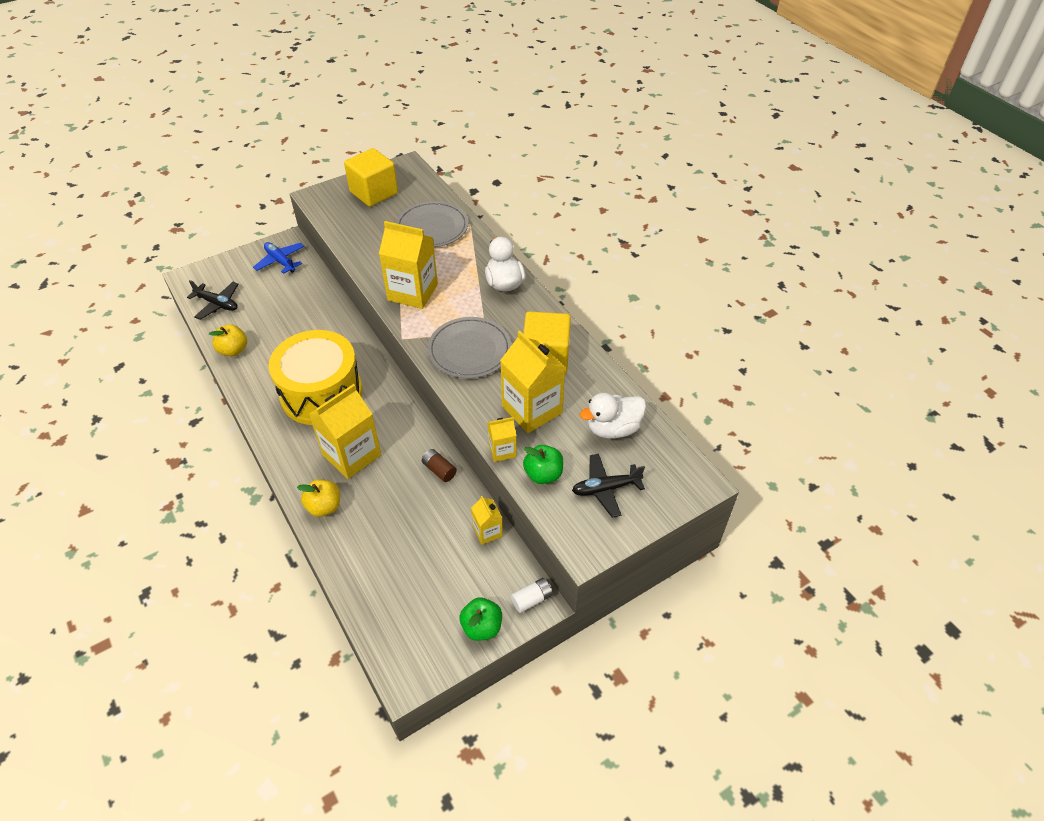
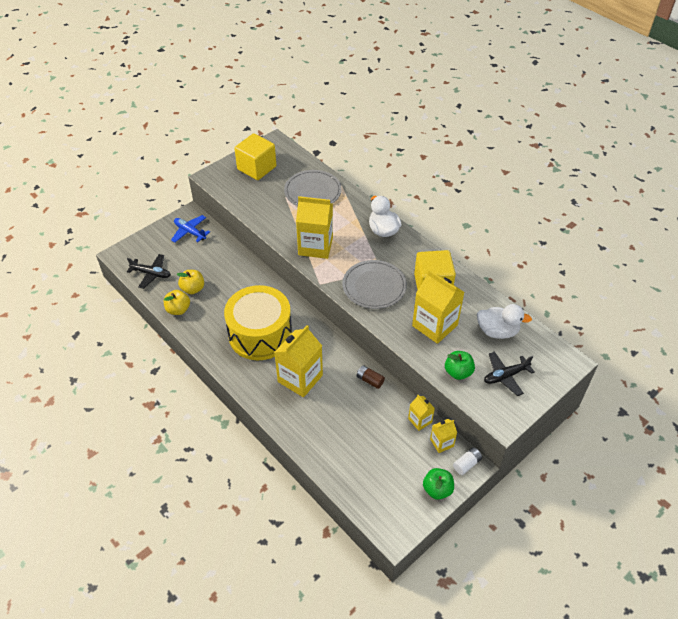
camera: 10 degrees left, 0 degrees up
yellow apple [297,479,340,517] -> yellow apple moved to [176,270,204,294]
yellow carton [487,417,517,462] -> yellow carton moved to [430,419,457,453]
white duck [580,393,646,439] -> white duck turned 135 degrees counterclockwise [477,304,532,339]

